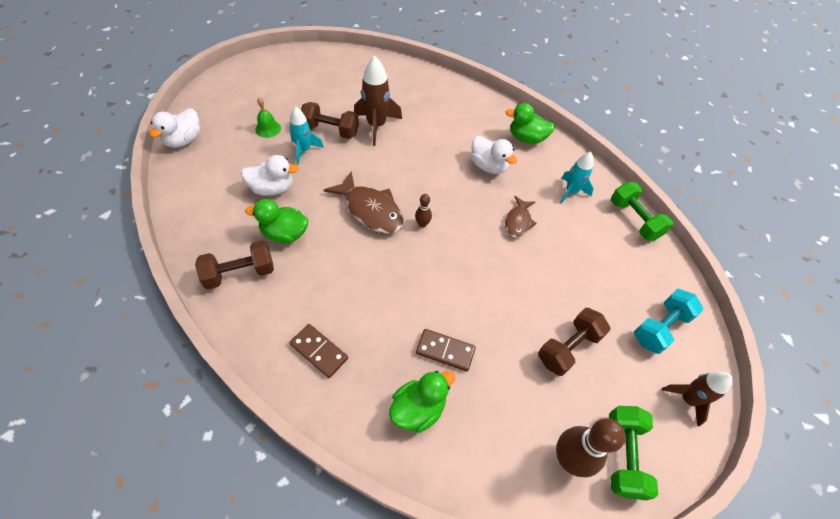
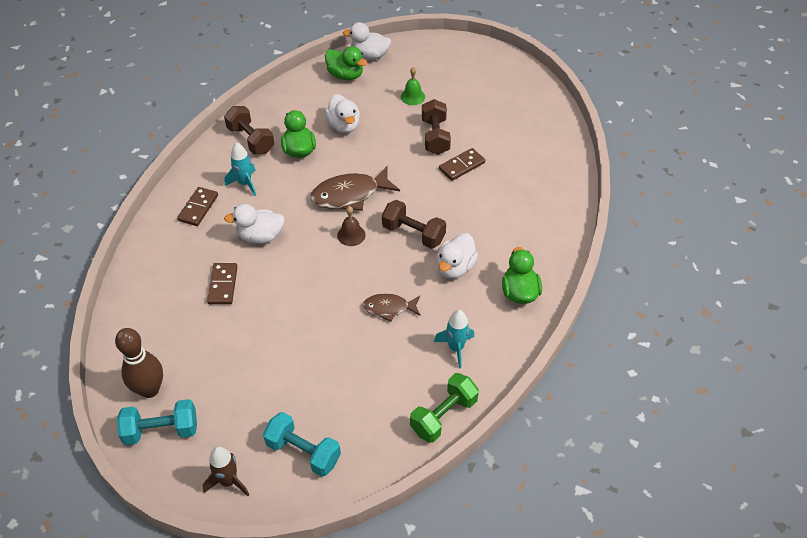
camera: 75 degrees right, 5 degrees down
turquoise rocket [289,107,324,164] -> turquoise rocket moved to [224,143,256,196]
brown fish [324,172,404,234] -> brown fish turned 45 degrees clockwise [310,165,400,211]
brown rocket [354,56,402,146] -> brown domino [439,148,485,181]
green duck [389,371,455,433] -> green duck moved to [325,46,367,80]
brown bowling pin [415,194,432,227] -> brown bell [337,206,366,246]
brown dumbbell [538,308,611,376] -> brown dumbbell moved to [382,200,446,249]
green dumbbell [609,406,658,501] -> turquoise dumbbell [117,399,197,445]
none -> white duck [224,204,285,243]

